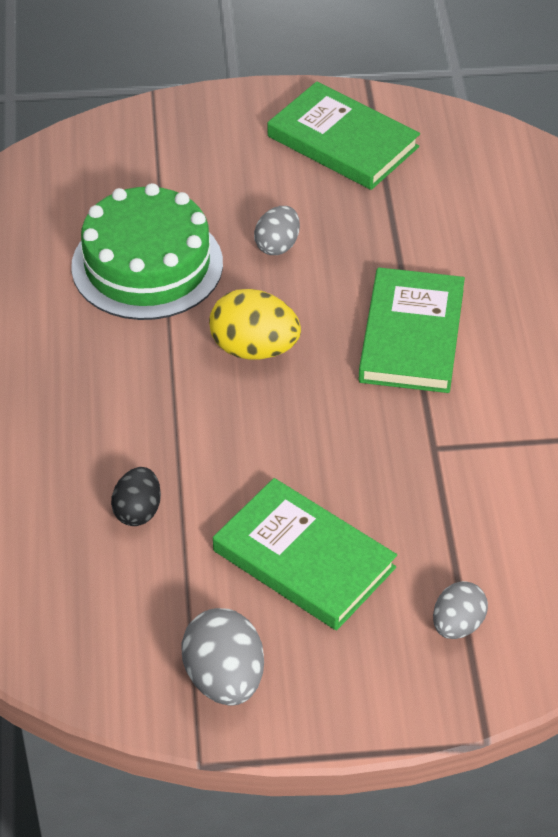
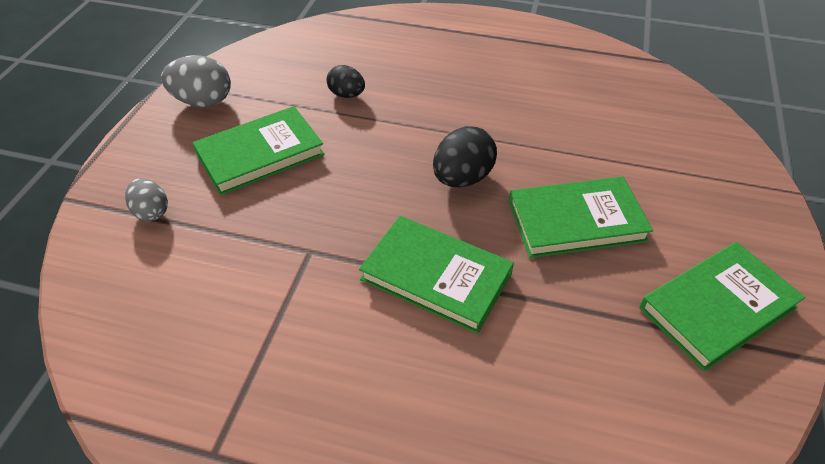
camera: 110 degrees right, 0 degrees up
green cake [71,183,223,320] -> none
yellow egg [209,289,301,360] -> black egg [433,126,497,187]
grey egg [254,206,300,255] -> green book [509,176,653,258]

